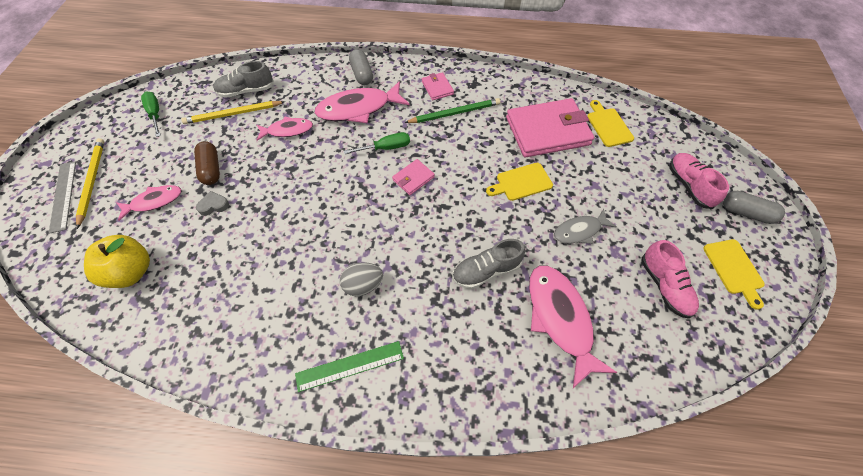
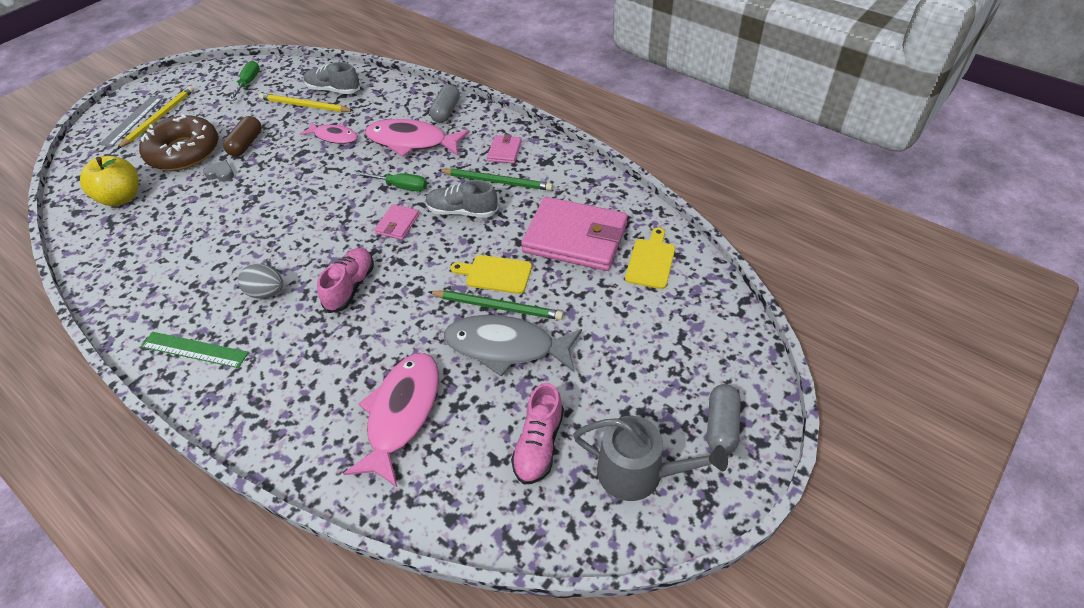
camera: 35 degrees right, 10 degrees down
pink fish [117,185,181,221] -> brown donut [139,114,219,171]
pink wallet [392,159,435,195] -> pink wallet turned 60 degrees counterclockwise [374,204,420,240]
grey shoe [452,239,525,289] -> grey shoe moved to [426,180,498,218]
grey fish [554,208,617,244] -> grey fish [444,315,582,377], size x1.71
pink shoe [670,153,729,209] -> pink shoe moved to [317,248,374,313]
yellow cutting board [703,239,765,310] -> grey watering can [573,416,728,501]
grey capsule [723,191,785,224] -> grey capsule turned 45 degrees clockwise [707,384,741,455]
none -> green pencil [429,290,564,320]

